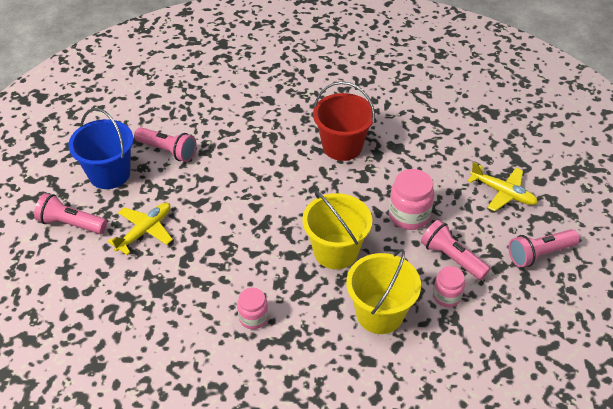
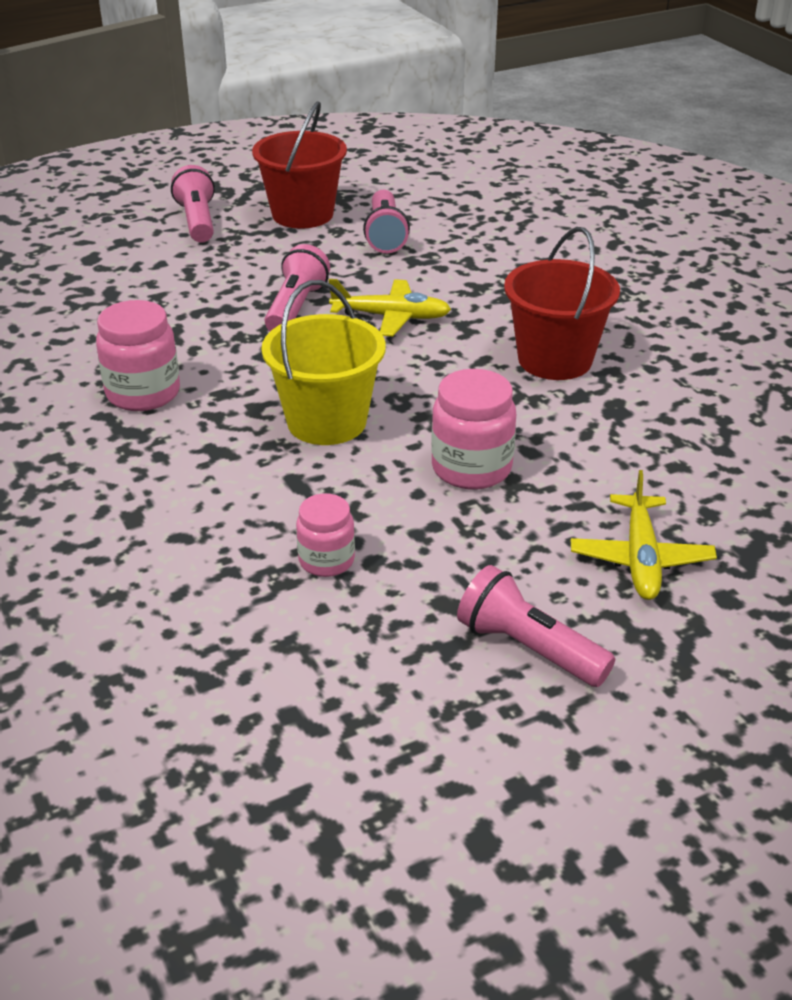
camera: 60 degrees right, 10 degrees down
blue bucket [68,108,133,189] -> red bucket [252,101,347,229]
yellow plane [107,203,173,255] -> yellow plane moved to [329,279,451,336]
pink jar [237,288,268,329] -> pink jar [96,300,180,411], size x1.57
yellow bucket [346,249,421,334] -> none
pink flashlight [421,219,490,280] -> pink flashlight moved to [265,244,330,331]

